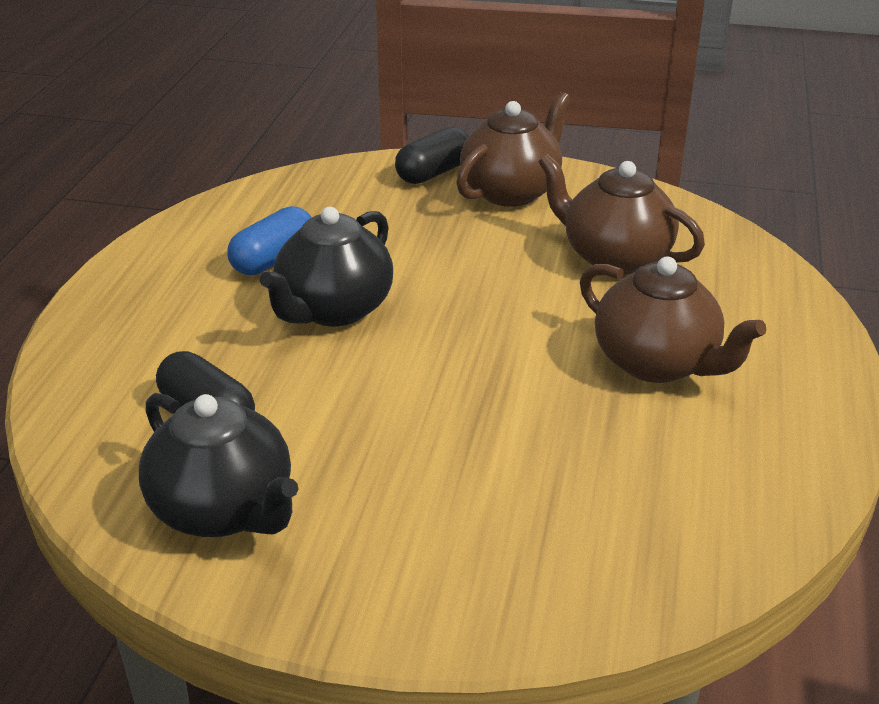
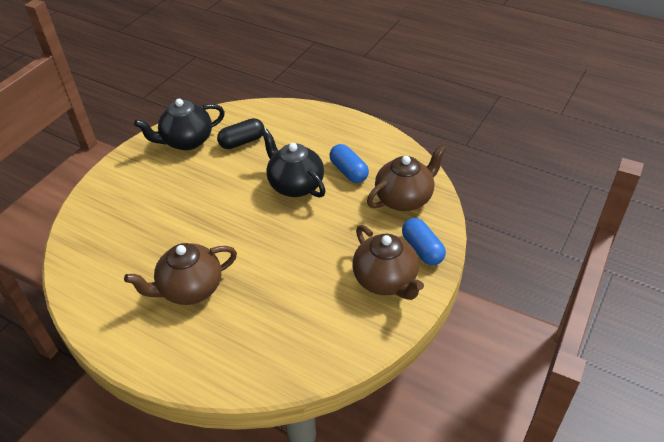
camera: 110 degrees right, 10 degrees up
black capsule [395,127,468,184] -> blue capsule [402,218,446,265]
brown teapot [539,154,705,275] -> brown teapot moved to [367,144,447,211]

